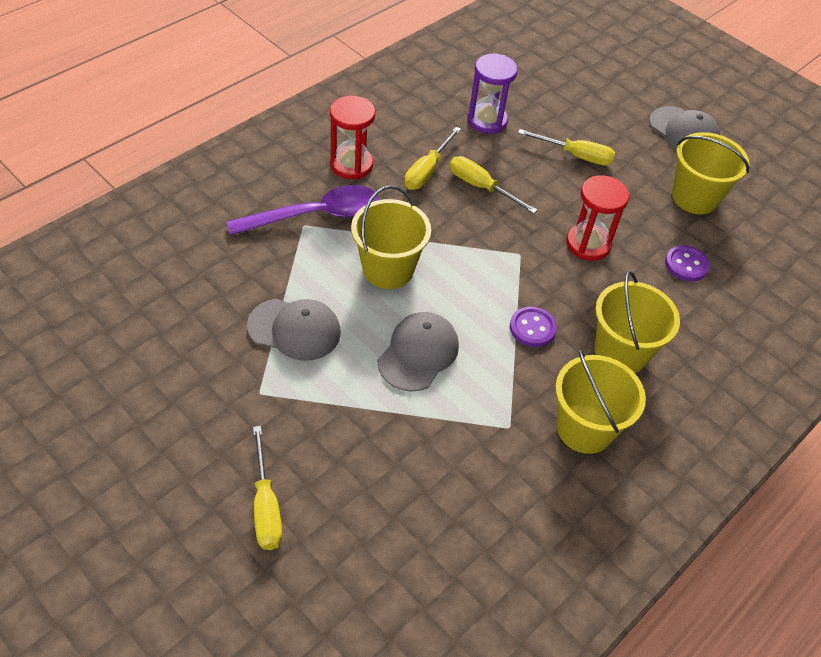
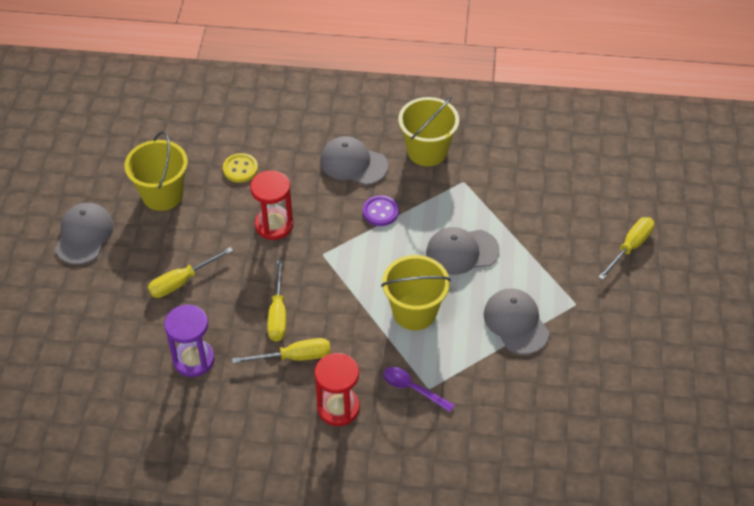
camera: 125 degrees left, 0 degrees up
purple spoon [226,185,379,235] -> purple spoon [383,367,455,412], size x0.56
yellow screwdriver [518,129,615,165] -> yellow screwdriver turned 105 degrees counterclockwise [148,247,233,298]
yellow bucket [595,271,680,373] -> grey cap [320,136,388,185]
purple button [665,245,710,282] -> yellow button [223,153,258,183]

